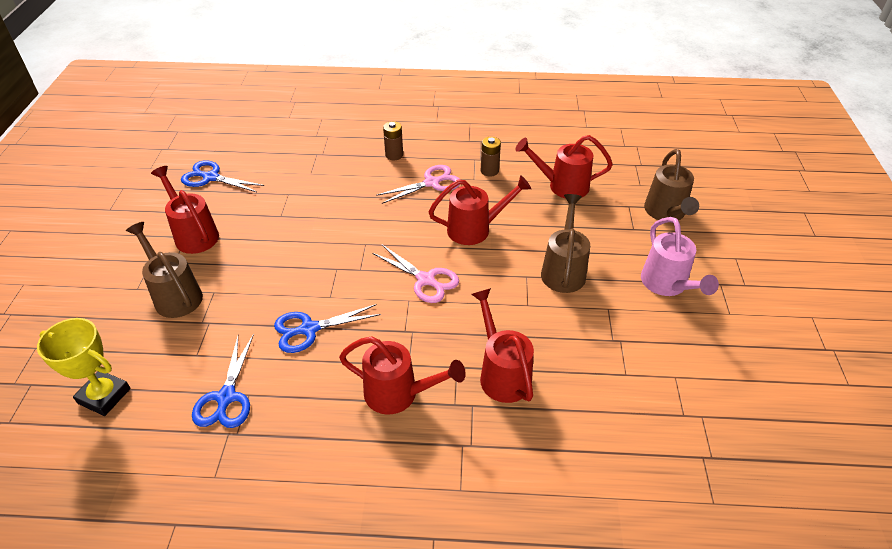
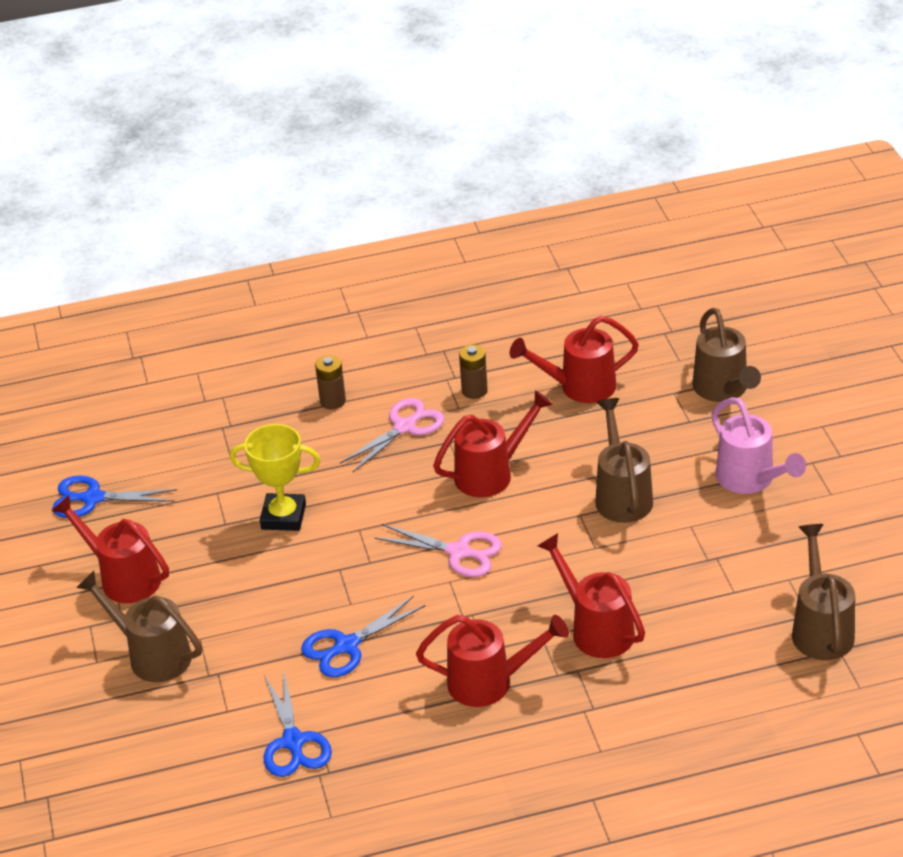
camera: 15 degrees left, 5 degrees down
yellow trophy [37,318,131,416] -> yellow trophy moved to [230,424,321,531]
none -> brown watering can [792,524,855,660]

